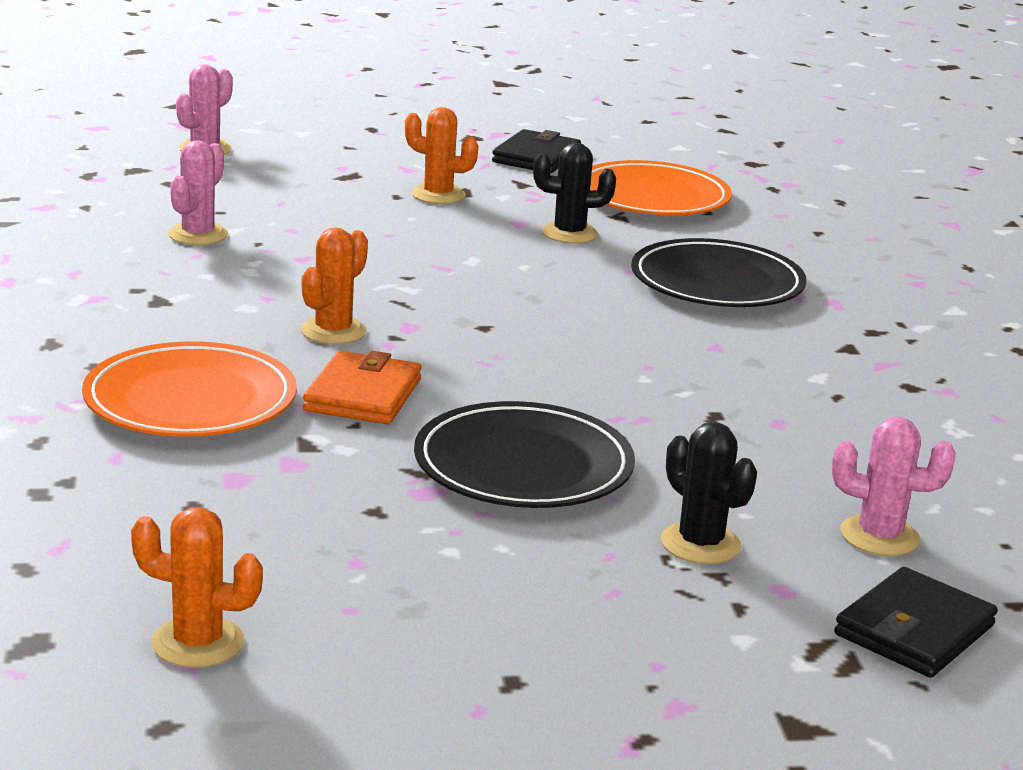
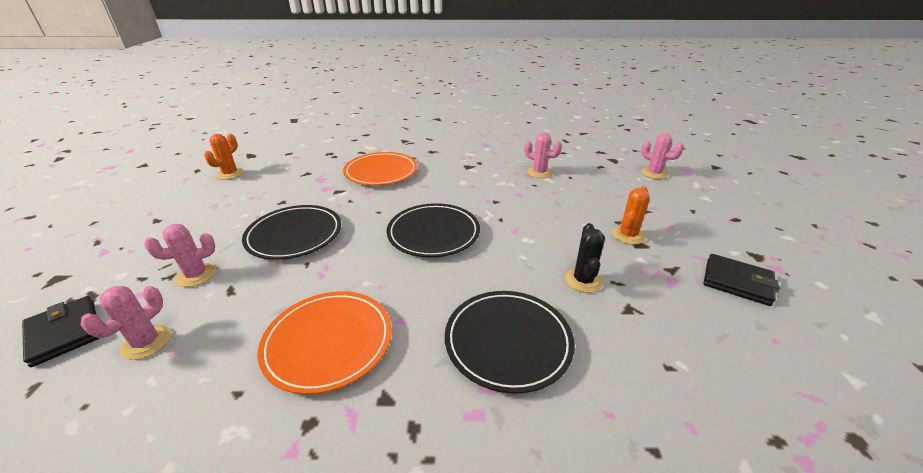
camera: 100 degrees right, 10 degrees up
orange cactus [301,227,368,344] -> none
orange wallet [303,351,422,424] -> none
orange plate [590,160,732,215] -> orange plate moved to [257,291,392,395]
black cactus [661,422,757,564] -> pink cactus [144,224,216,287]
none -> black plate [387,203,480,258]

